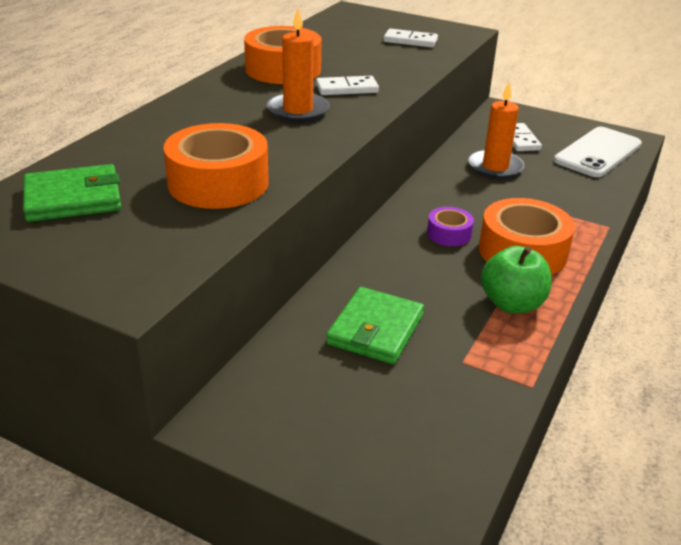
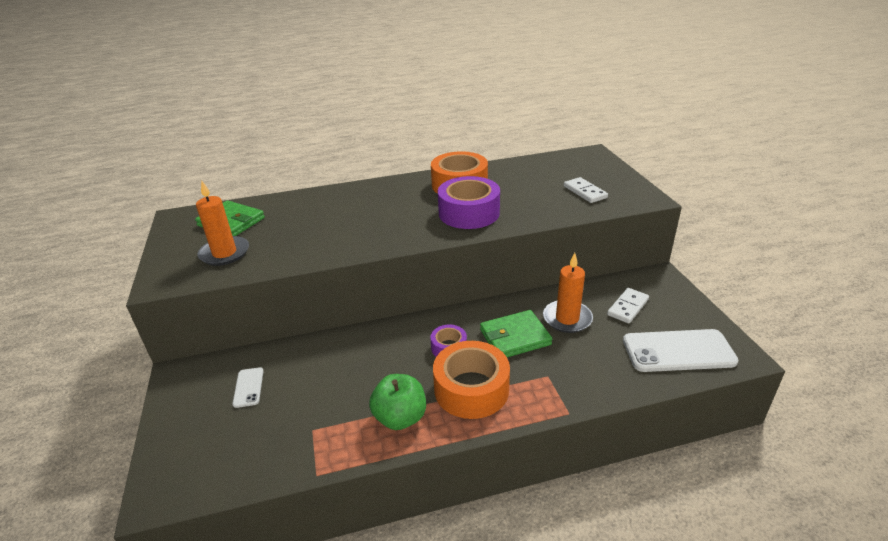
camera: 50 degrees right, 0 degrees up
orange tape [163,123,269,209] -> none
orange candle [267,8,330,122] -> orange candle moved to [196,181,249,266]
white domino [316,76,379,95] -> purple tape [438,176,500,229]
green wallet [326,287,424,364] -> green wallet moved to [480,310,552,357]
none -> white phone [232,367,264,408]

